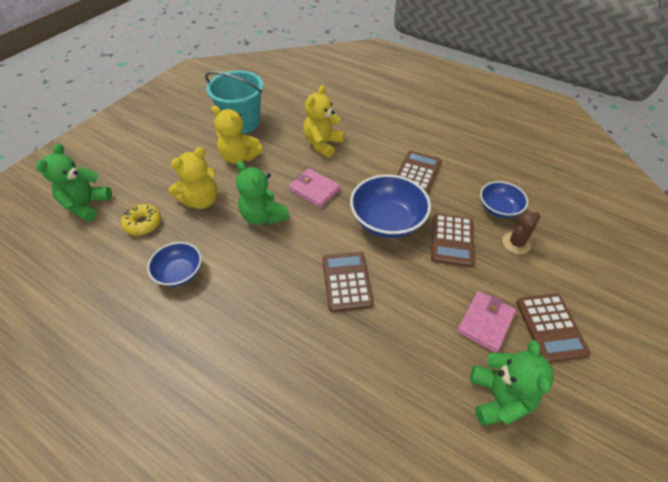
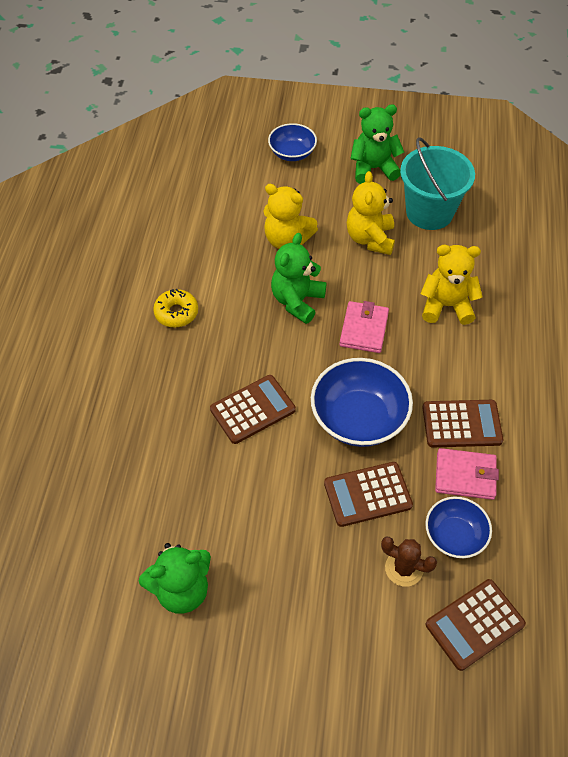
camera: 65 degrees right, 5 degrees up
green teddy bear [36,144,112,222] -> green teddy bear moved to [350,105,404,184]
yellow donut [121,204,161,235] -> yellow donut moved to [153,289,198,327]
blue bowl [147,242,201,287] -> blue bowl moved to [268,123,317,161]
pink wallet [457,291,516,353] -> pink wallet moved to [435,448,499,500]
brown calculator [516,294,590,363] -> brown calculator moved to [426,579,526,671]

